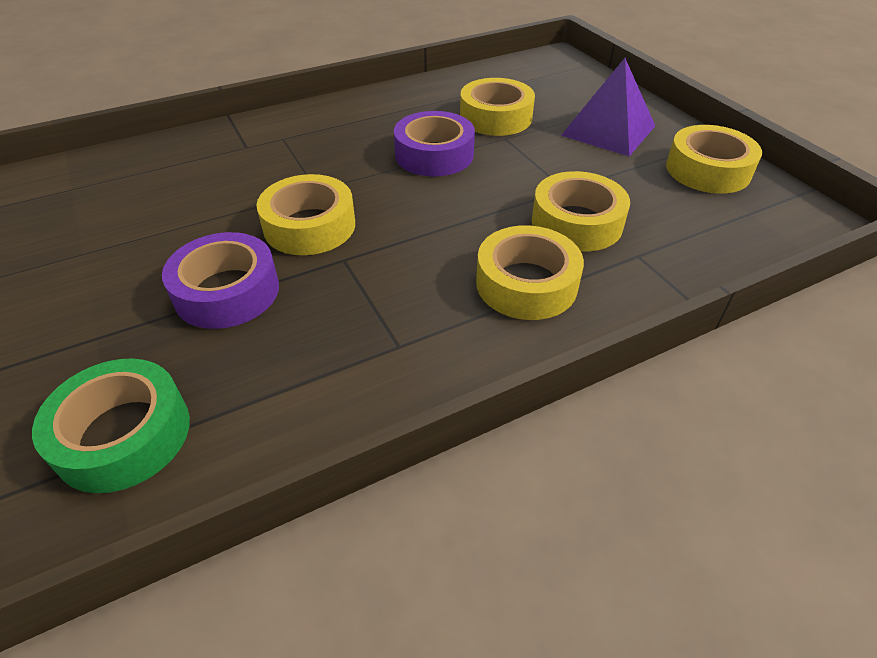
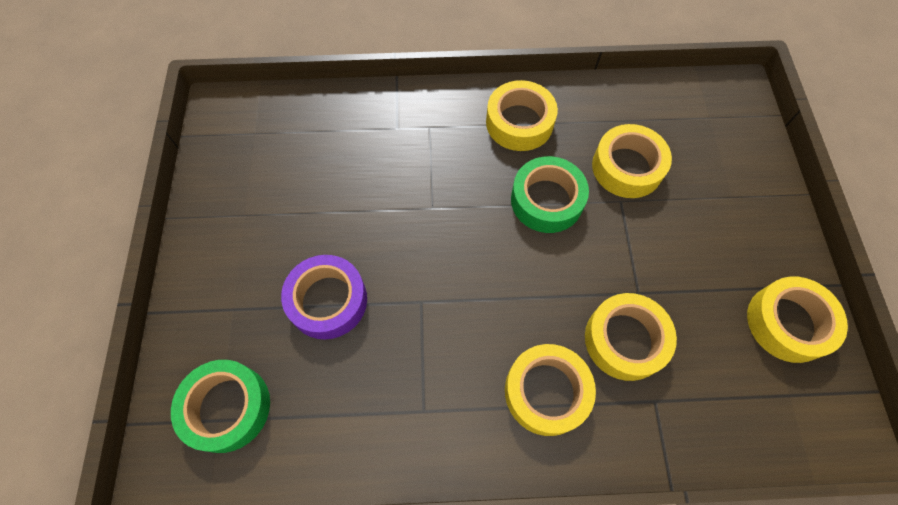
camera: 25 degrees right, 20 degrees up
yellow tape [256,174,355,255] -> yellow tape moved to [486,80,558,151]
purple tape [394,111,475,176] -> green tape [511,156,589,233]
purple pyramid [561,58,655,156] -> none

